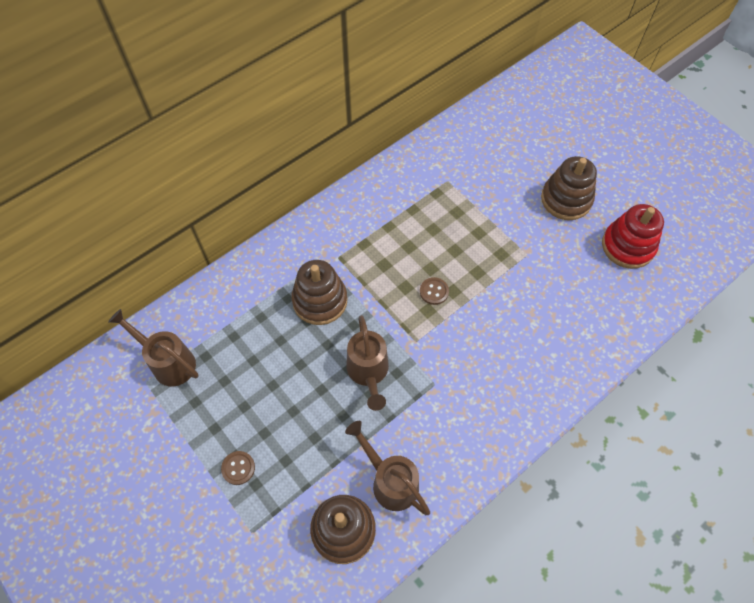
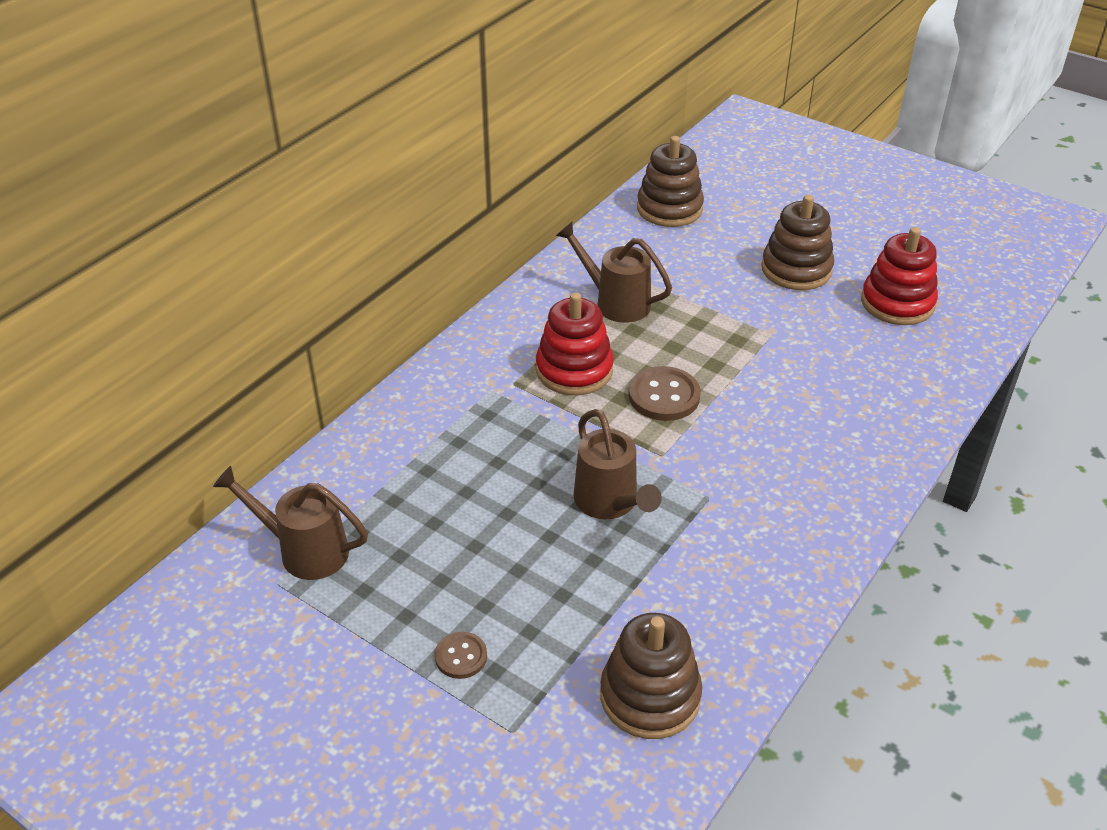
camera: 15 degrees left, 20 degrees down
brown stacking toy [291,260,347,325] -> brown stacking toy moved to [637,136,704,227]
brown watering can [345,421,430,515] -> brown watering can moved to [556,222,672,323]
brown button [420,277,449,305] -> brown button [628,366,701,421], size x1.69
none -> red stacking toy [536,292,614,395]

